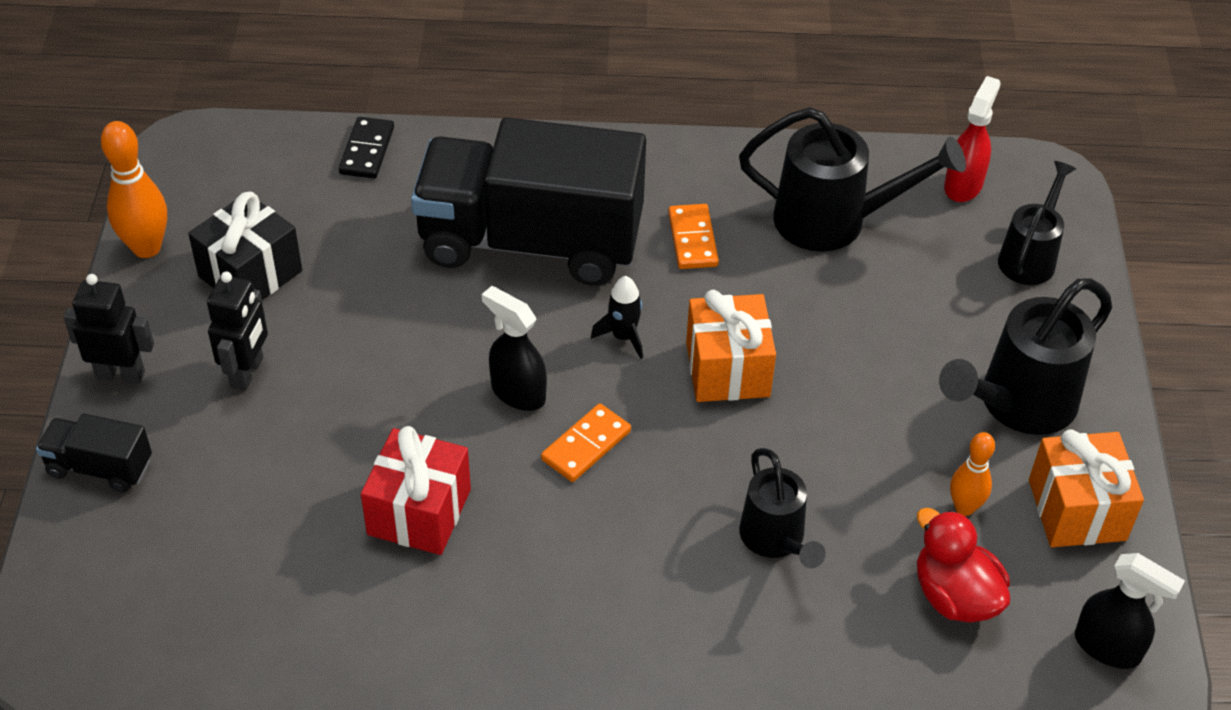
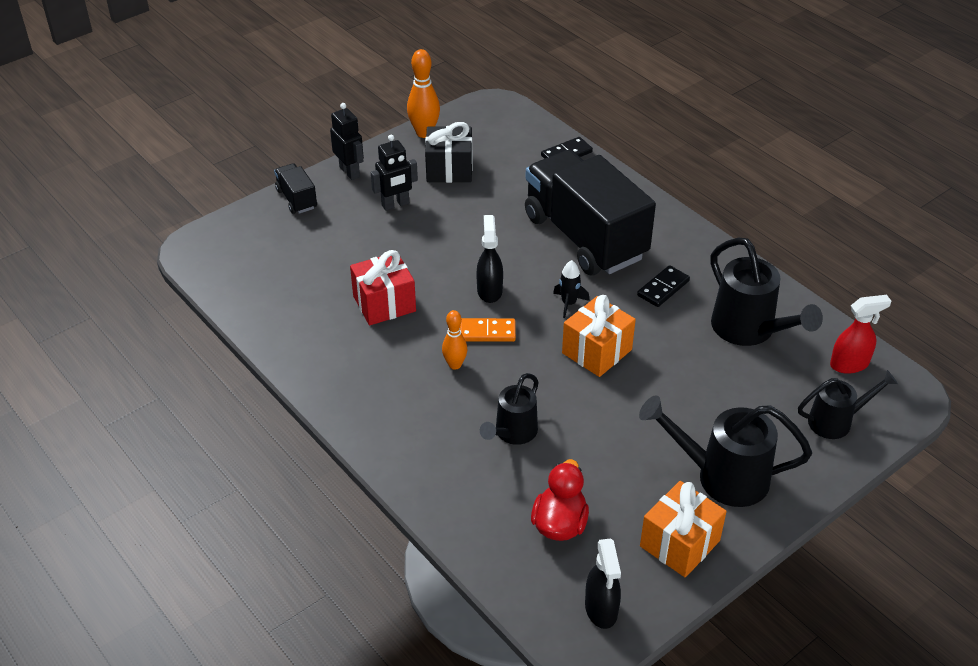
camera: 50 degrees right, 5 degrees down
orange domino [668,204,719,269] -> black domino [637,265,690,307]
orange bowling pin [950,432,995,516] -> orange bowling pin moved to [442,310,467,370]

